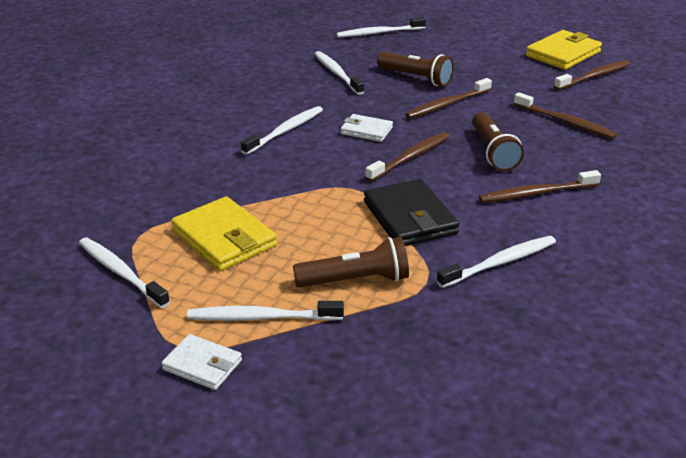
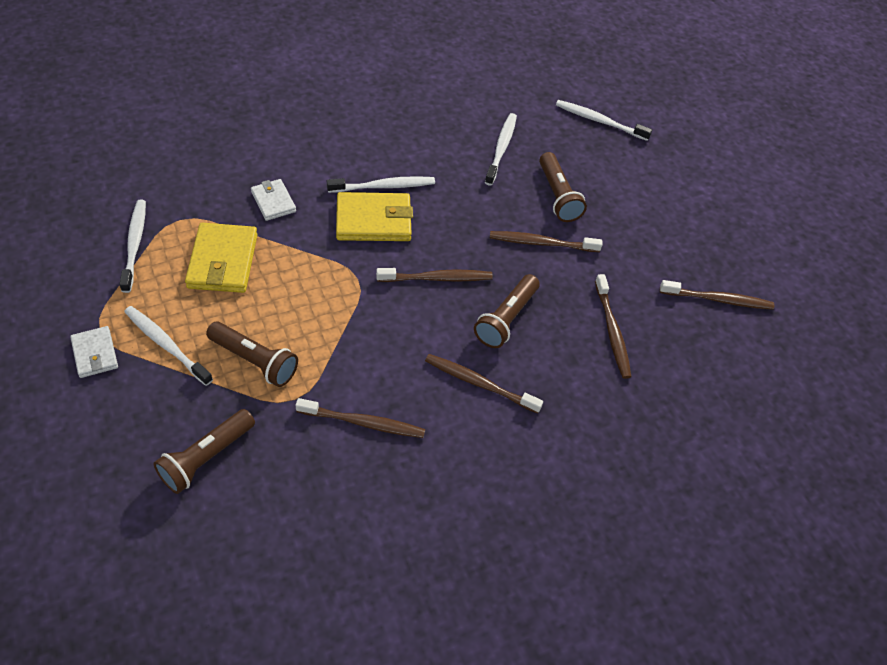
camera: 35 degrees right, 20 degrees up
white wallet [341,114,393,142] -> white wallet moved to [251,179,296,221]
black wallet [364,179,459,246] -> none
white toothbrush [437,236,556,288] -> brown toothbrush [295,398,425,438]
yellow wallet [526,30,602,70] -> yellow wallet moved to [336,192,413,241]
none -> brown flashlight [153,409,255,494]

